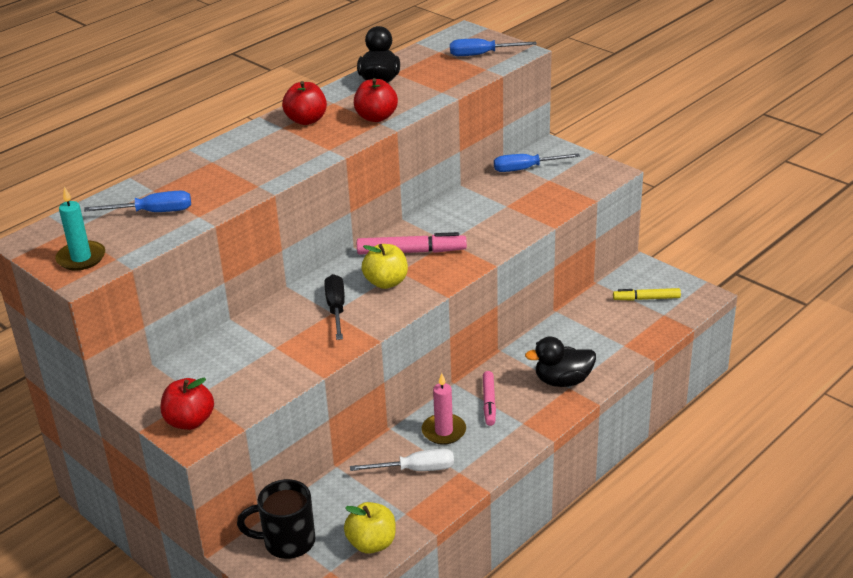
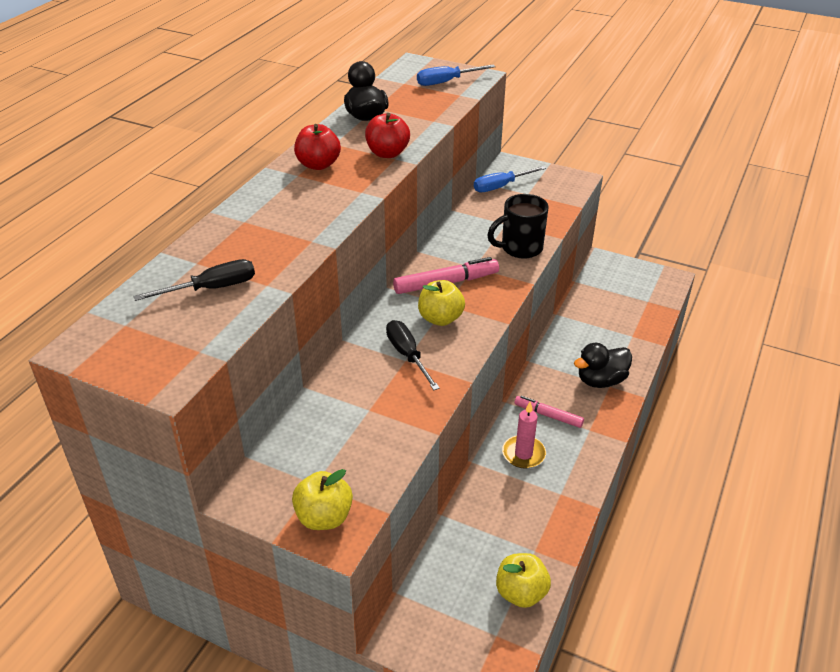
camera: 20 degrees left, 5 degrees up
turquoise candle [55,187,105,270] -> none
blue screwdriver [84,191,191,212] -> black screwdriver [133,259,255,301]
red apple [161,378,214,430] -> yellow apple [292,469,353,530]
black mug [237,479,315,559] -> black mug moved to [487,194,549,259]
white screwdriver [350,448,454,471] -> none
pink marker [483,371,496,426] -> pink marker turned 135 degrees clockwise [515,396,584,428]
yellow marker [613,288,681,301] -> none

